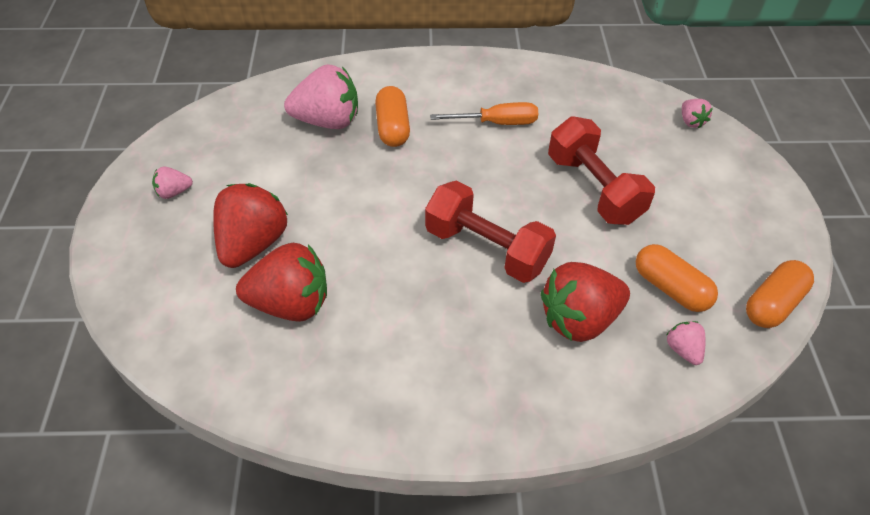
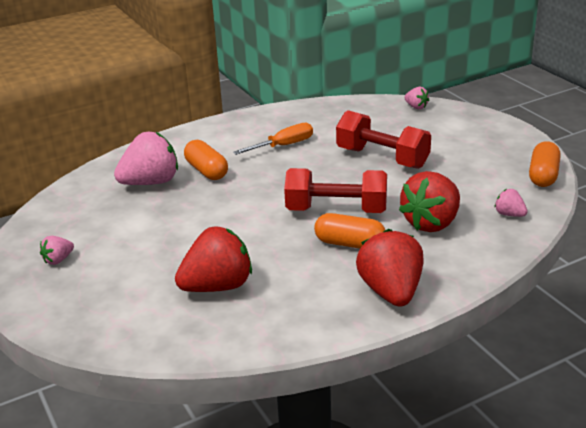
camera: 25 degrees left, 20 degrees down
red strawberry [213,183,288,268] -> red strawberry moved to [356,229,423,307]
orange capsule [636,244,718,312] -> orange capsule moved to [314,213,385,249]

